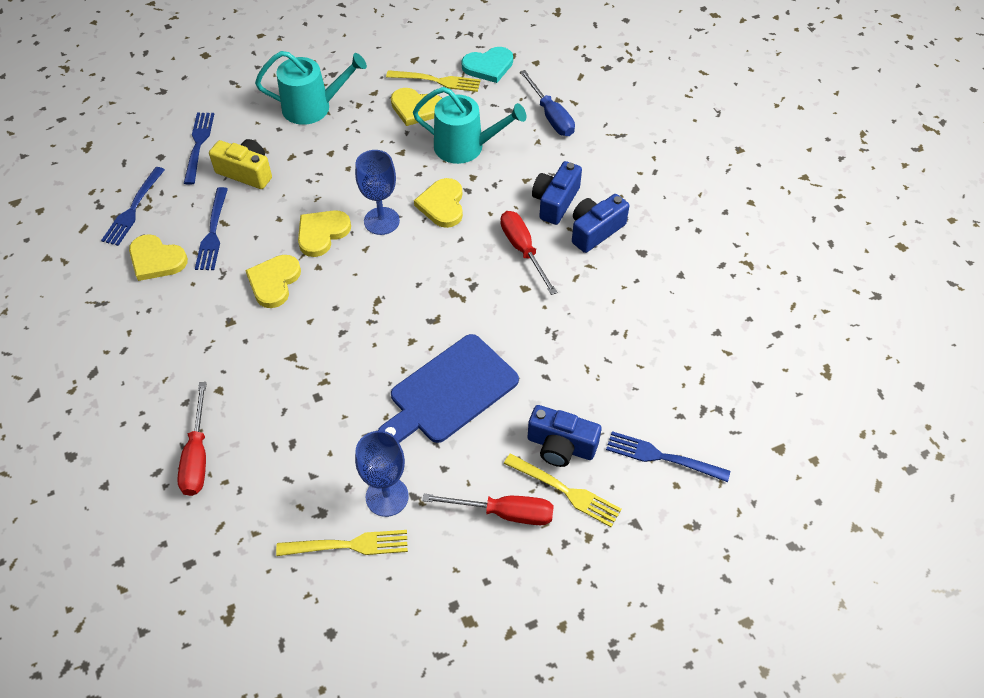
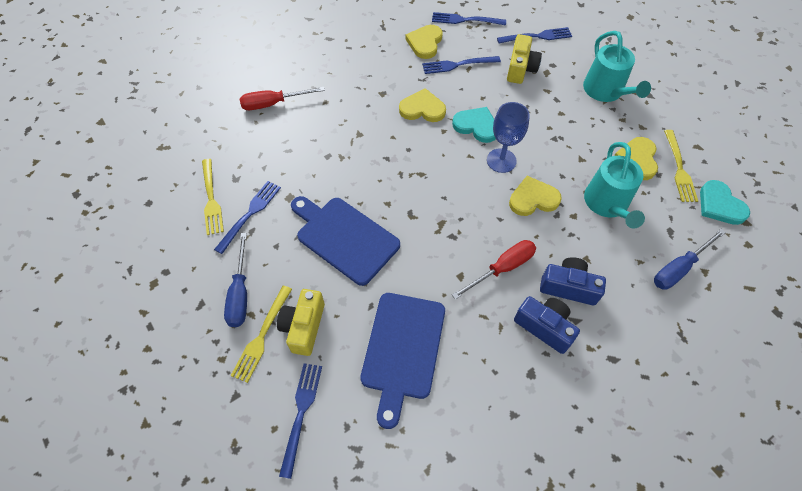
camera: 80 degrees right, 5 degrees up
yellow heart [298,210,351,257] -> turquoise heart [452,107,496,143]
blue goblet [355,431,409,517] -> blue fork [214,181,281,254]
red screwdriver [422,494,554,525] -> blue screwdriver [224,233,247,327]
blue camera [528,405,602,467] -> yellow camera [277,289,325,356]
none -> blue cutting board [360,293,445,429]

